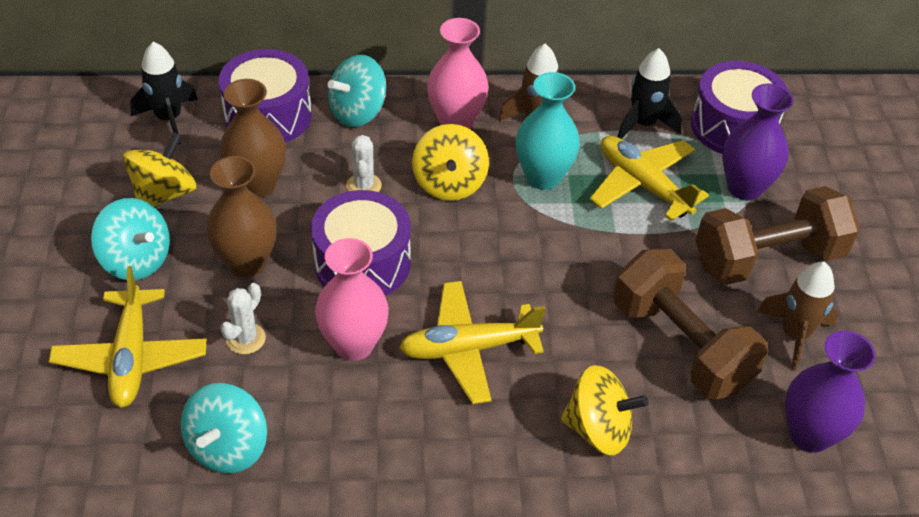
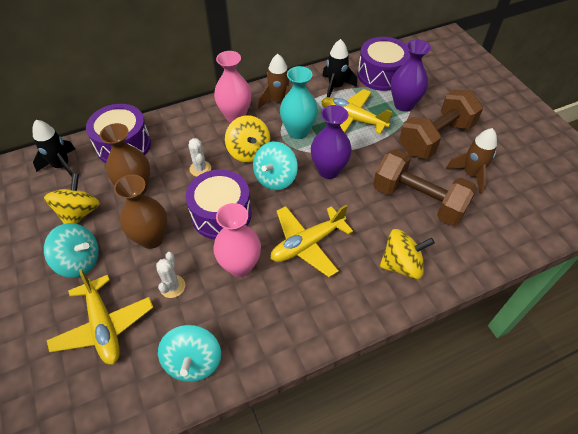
camera: 20 degrees left, 5 degrees up
turquoise spinning top [327,55,386,127] -> turquoise spinning top moved to [253,142,298,190]
purple vase [785,331,876,453] -> purple vase moved to [311,105,352,179]

